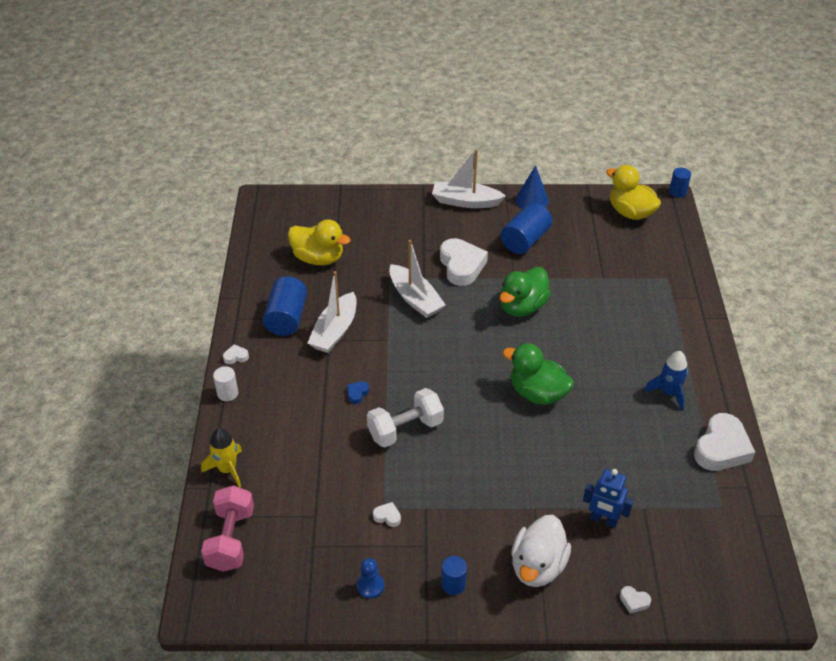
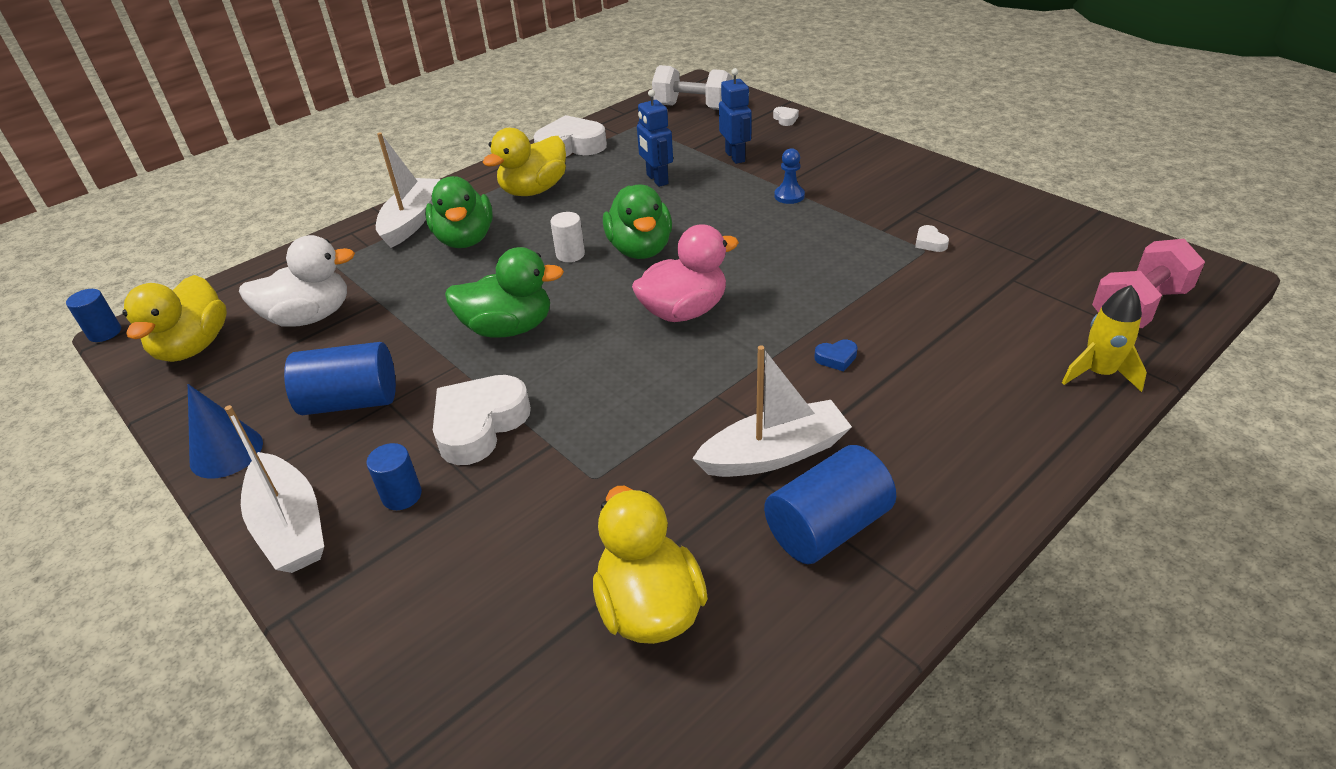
camera: 130 degrees left, 5 degrees down
white cylinder [213,366,238,401] -> white cylinder moved to [550,212,585,262]
white heart [223,344,249,364] -> none
blue pawn [357,558,384,599] -> blue pawn moved to [774,148,805,204]
white dumbbell [367,388,444,448] -> white dumbbell moved to [652,65,732,110]
white boat [389,240,446,318] -> white boat moved to [376,132,441,248]
blue cylinder [441,556,467,595] -> blue cylinder moved to [366,443,422,510]
white duck [511,515,571,587] -> white duck moved to [239,235,355,327]
blue rocket [644,351,688,411] -> yellow duck [483,128,566,196]
none -> green duck [425,176,493,248]
none -> pink duck [632,224,739,322]
none -> blue robot [637,89,673,187]

